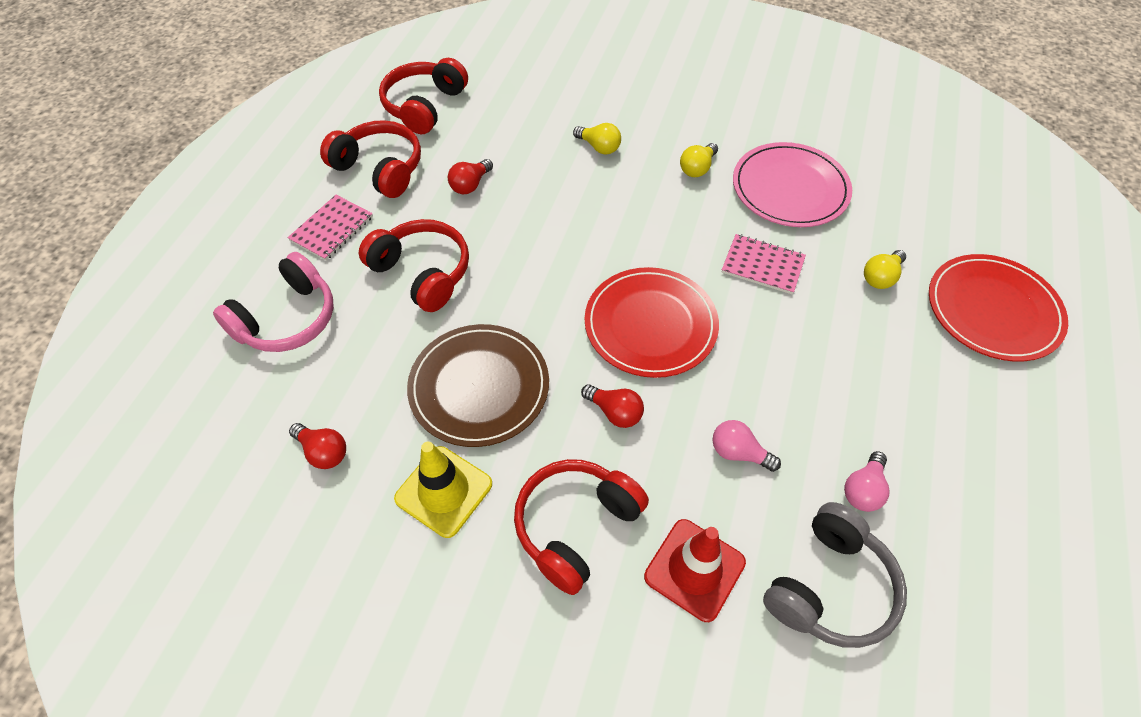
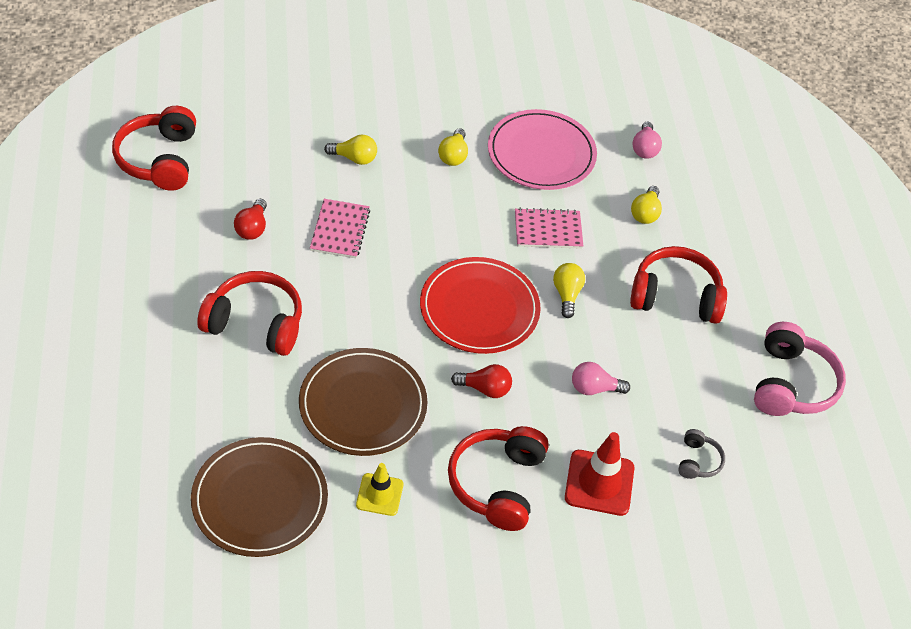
camera: 30 degrees left, 5 degrees down
pink headphones [213,252,334,352] -> pink headphones moved to [754,322,846,416]
pink notebook [288,195,373,261] -> pink notebook moved to [310,199,370,258]
red light bulb [289,423,346,469] -> brown plate [191,437,328,557]
red headphones [320,120,421,198] -> red headphones moved to [630,246,727,324]
yellow traffic cone [394,442,492,538] -> yellow traffic cone [356,463,403,516], size x0.64
grey headphones [763,502,907,648] -> grey headphones [678,429,725,479], size x0.49
pink light bulb [844,451,889,512] -> pink light bulb moved to [633,122,662,159]
red plate [929,254,1068,361] -> none
none -> yellow light bulb [553,263,585,318]

